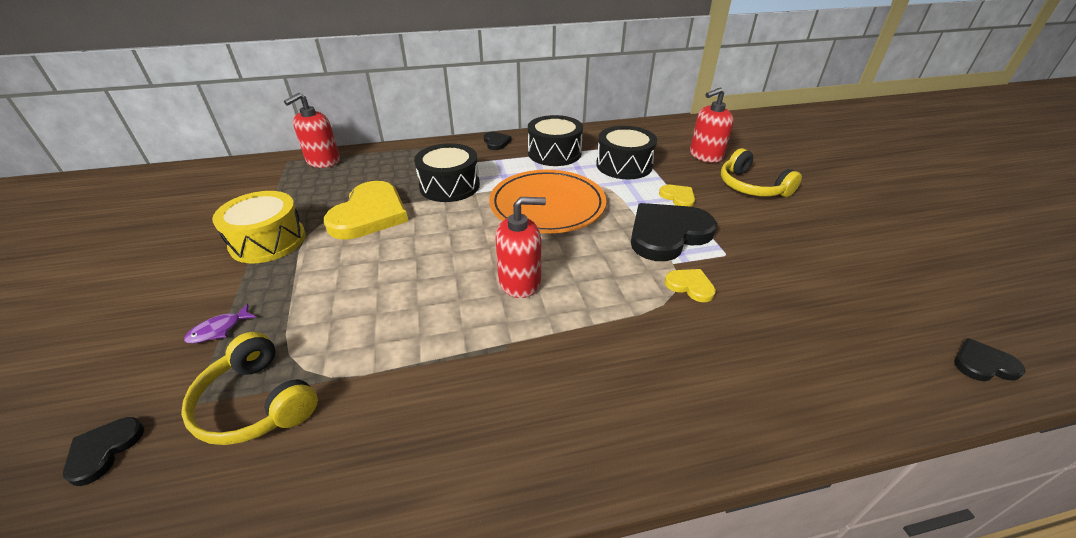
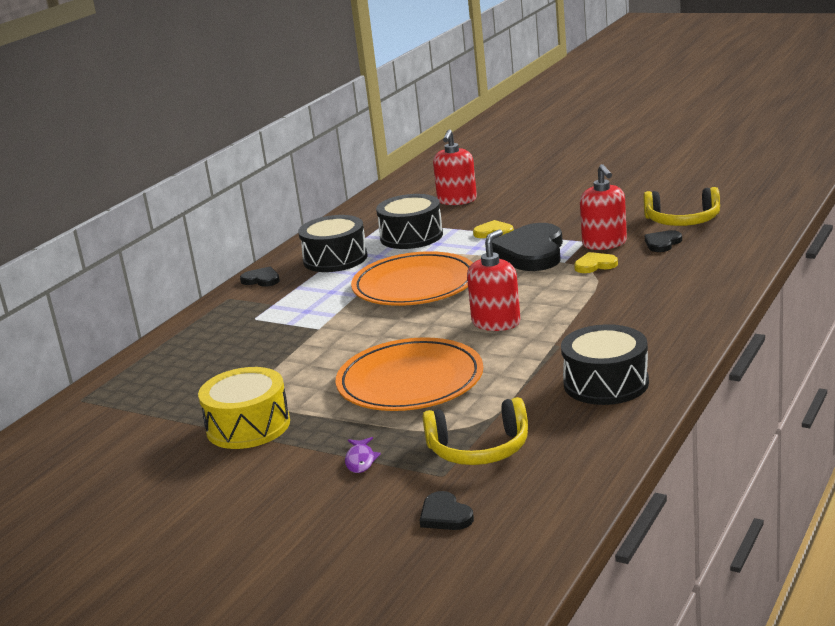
camera: 45 degrees left, 15 degrees down
red soap dispenser [284,93,340,168] -> red soap dispenser moved to [580,164,627,250]
yellow heart [324,181,408,240] -> none
black drum [414,143,480,202] -> black drum moved to [561,324,649,405]
yellow headphones [721,148,802,197] -> yellow headphones moved to [643,187,720,226]
black heart [954,338,1026,381] -> black heart moved to [645,230,682,252]
none -> orange plate [336,337,483,411]

